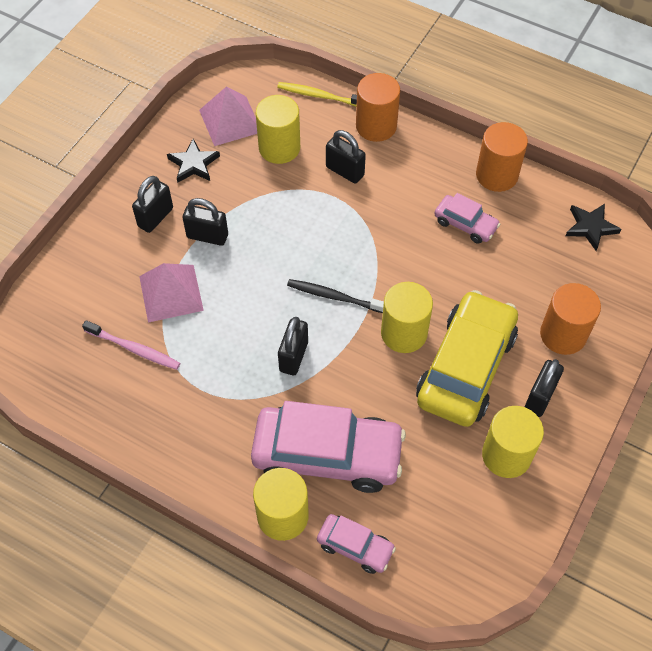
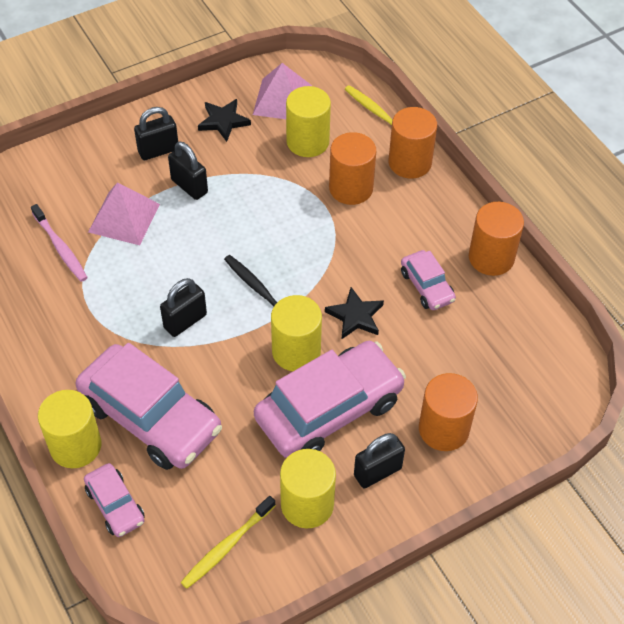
camera: 30 degrees right, 5 degrees down
black padlock [326,130,366,184] -> orange cylinder [329,132,376,205]
yellow car [416,290,518,427] -> pink car [254,341,406,458]
black star [566,204,621,251] -> black star moved to [325,287,384,340]
none -> yellow toothbrush [181,496,276,589]

